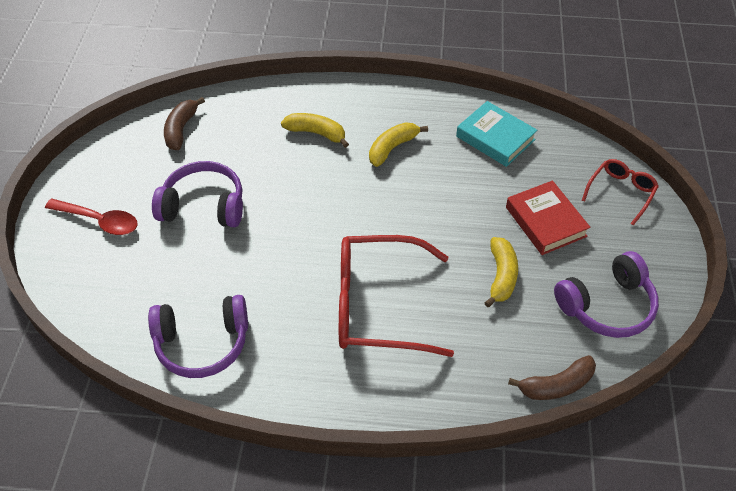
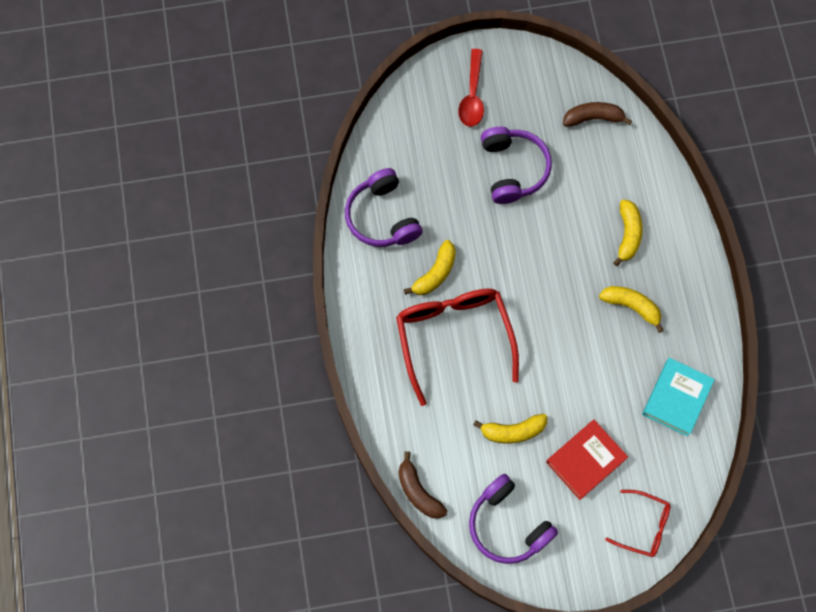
camera: 75 degrees right, 20 degrees up
none -> yellow banana [404,240,456,295]

